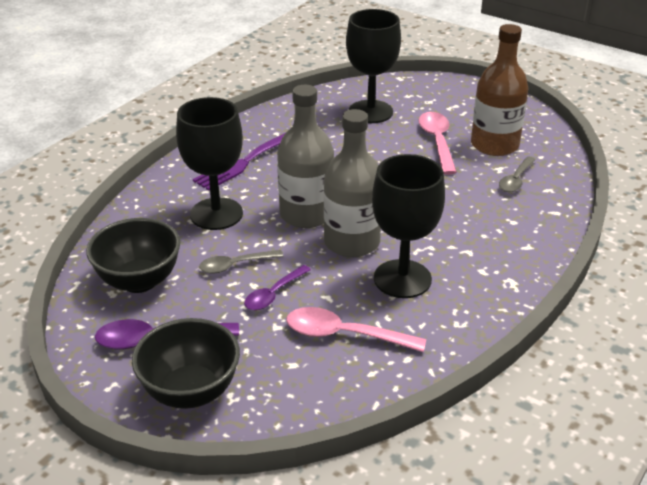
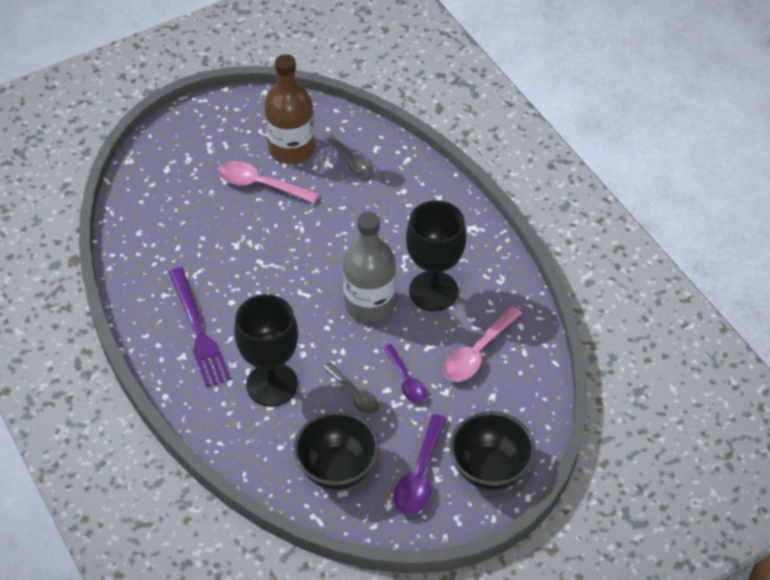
camera: 65 degrees left, 15 degrees up
grey spoon [199,250,284,273] -> grey spoon turned 45 degrees counterclockwise [323,362,379,414]
grey bottle [277,85,334,228] -> none
black goblet [346,9,401,123] -> none

